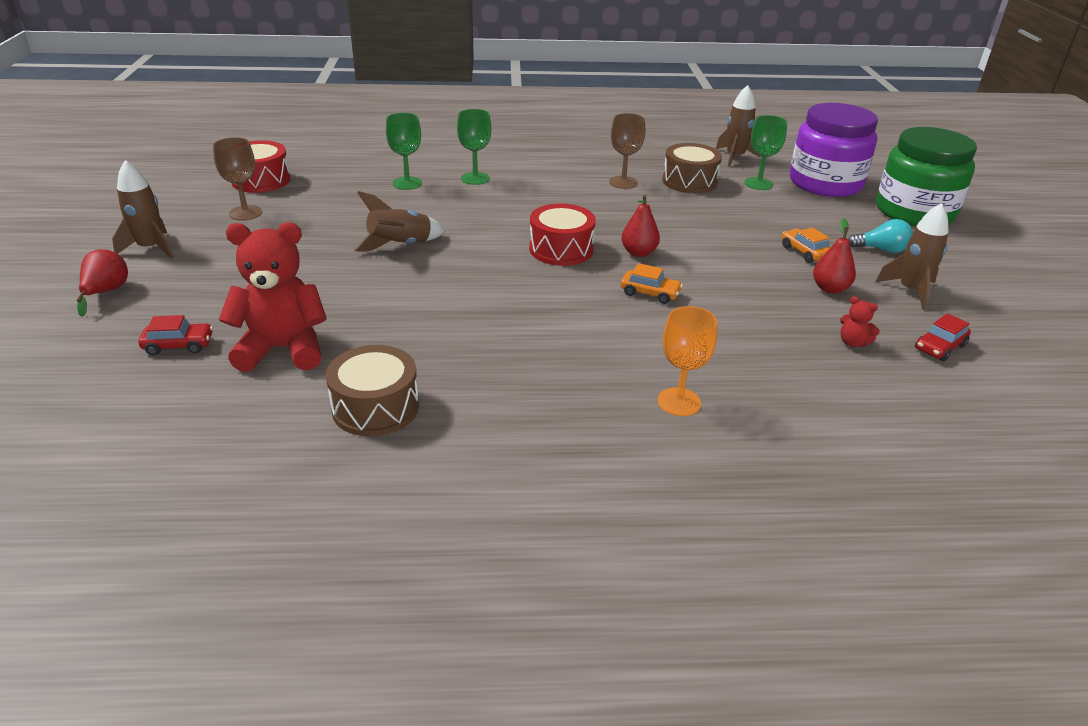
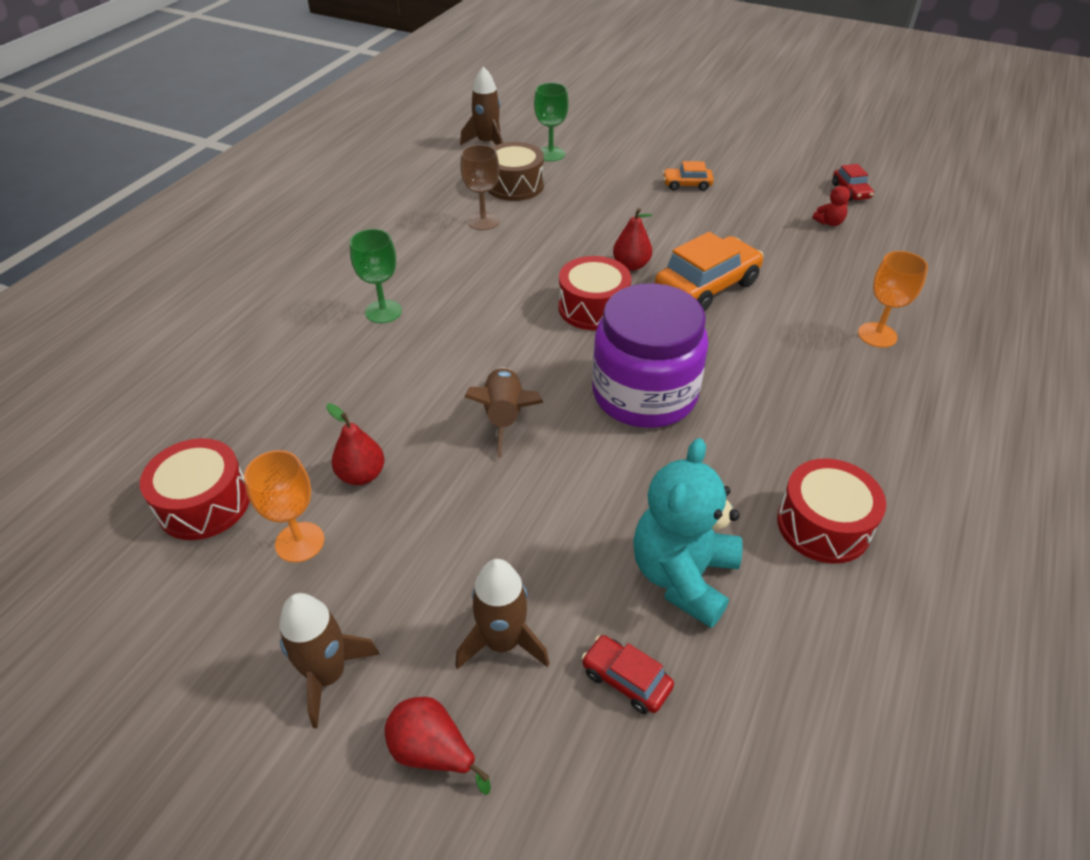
camera: 60 degrees left, 10 degrees up
red car [139,315,213,355] -> red car turned 75 degrees counterclockwise [582,635,674,714]
brown goblet [213,137,262,221] -> orange goblet [244,450,324,563]
red teddy bear [219,222,327,372] -> turquoise teddy bear [633,438,743,628]
brown drum [326,345,419,436] -> red drum [777,459,886,564]
green goblet [386,113,422,190] -> none
orange car [621,263,683,304] -> orange car [655,232,764,312], size x1.97
purple jar [790,103,878,197] -> purple jar moved to [592,283,708,428]
red pear [813,218,856,294] -> red pear moved to [326,403,384,485]
turquoise light bulb [848,219,913,253] -> none
brown rocket [875,203,949,310] -> brown rocket moved to [455,559,550,669]
green jar [876,127,977,226] -> none

